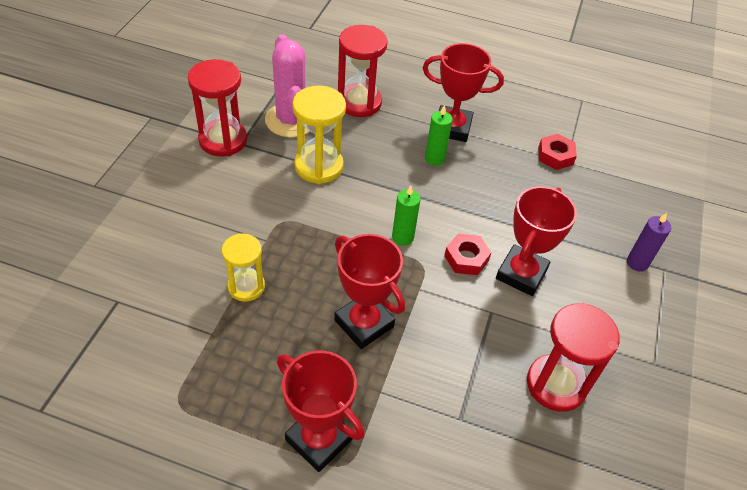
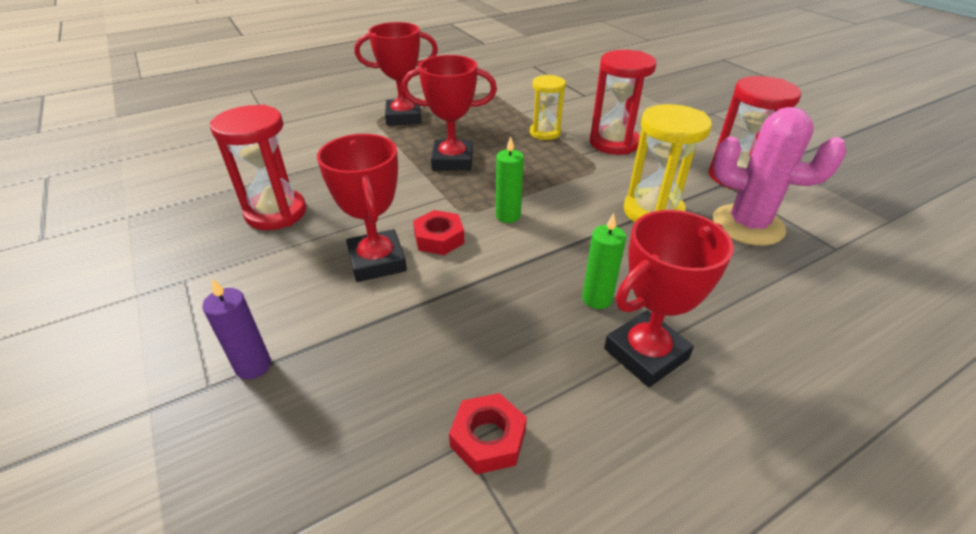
camera: 135 degrees right, 10 degrees down
red hourglass [338,25,388,117] -> red hourglass moved to [590,50,656,155]

